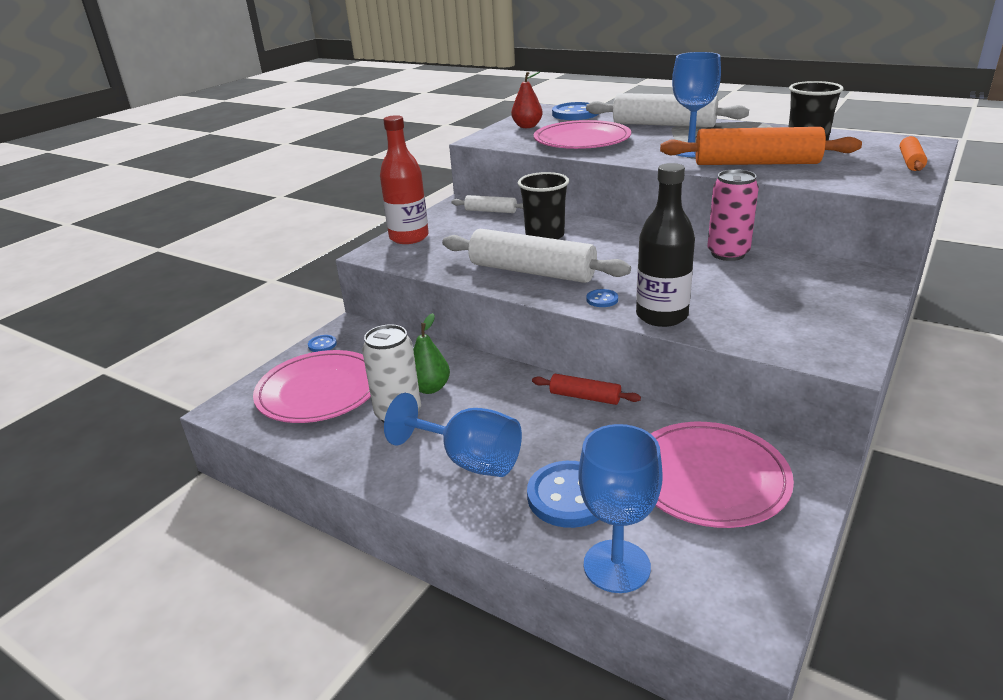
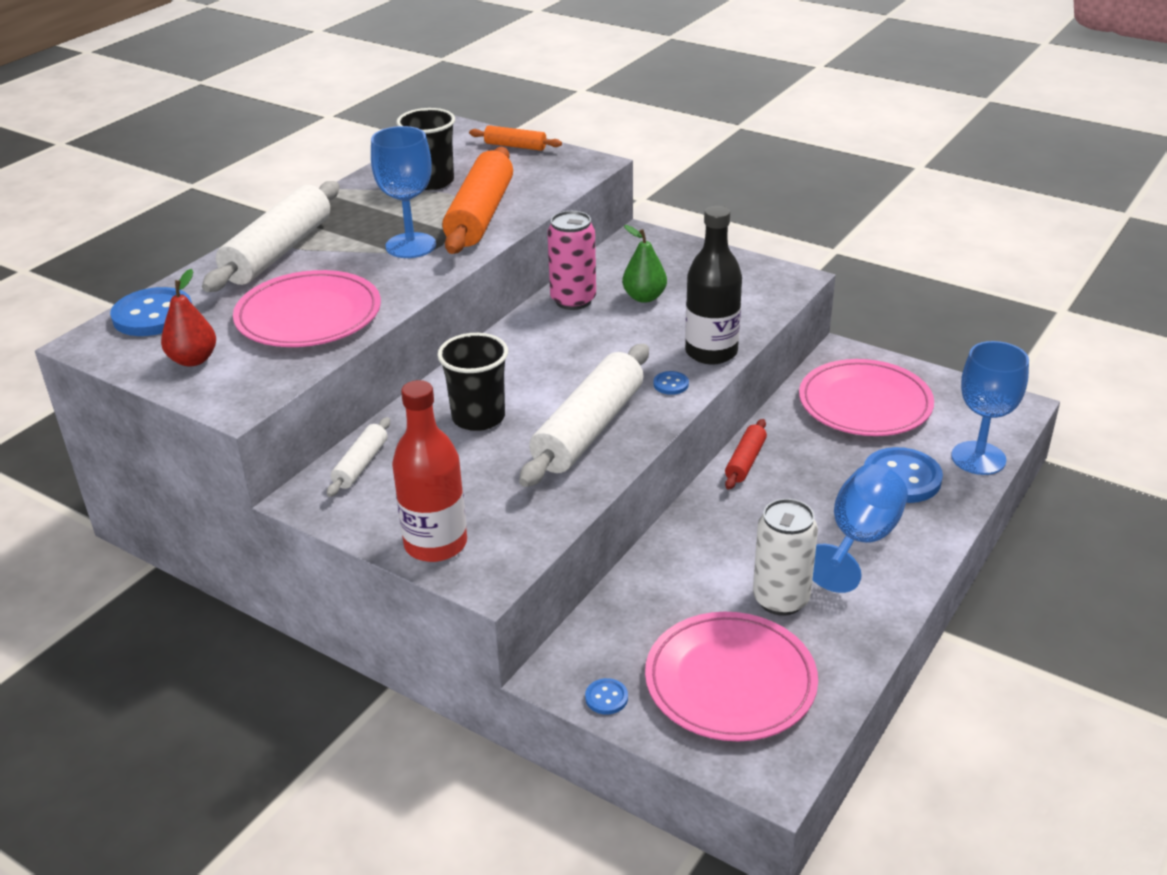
camera: 90 degrees left, 5 degrees up
green pear [413,313,450,394] -> green pear moved to [622,225,667,303]

